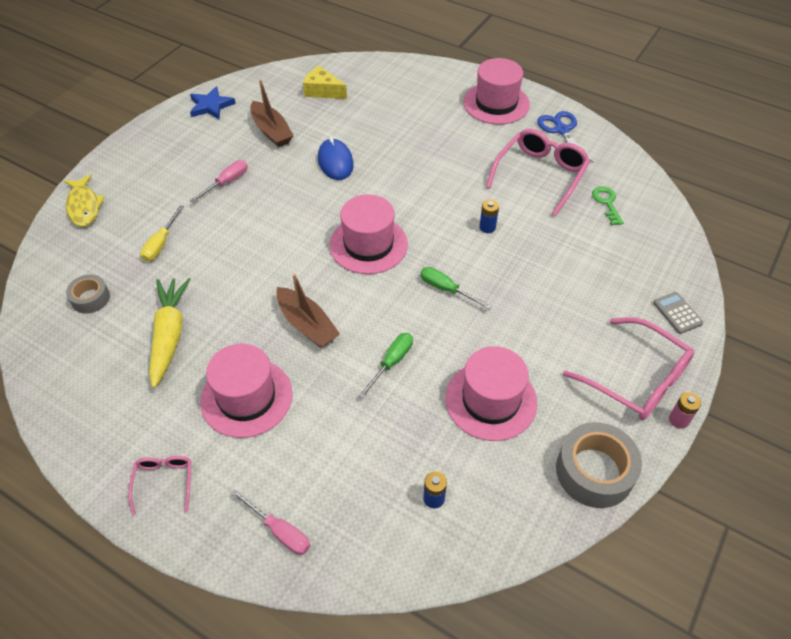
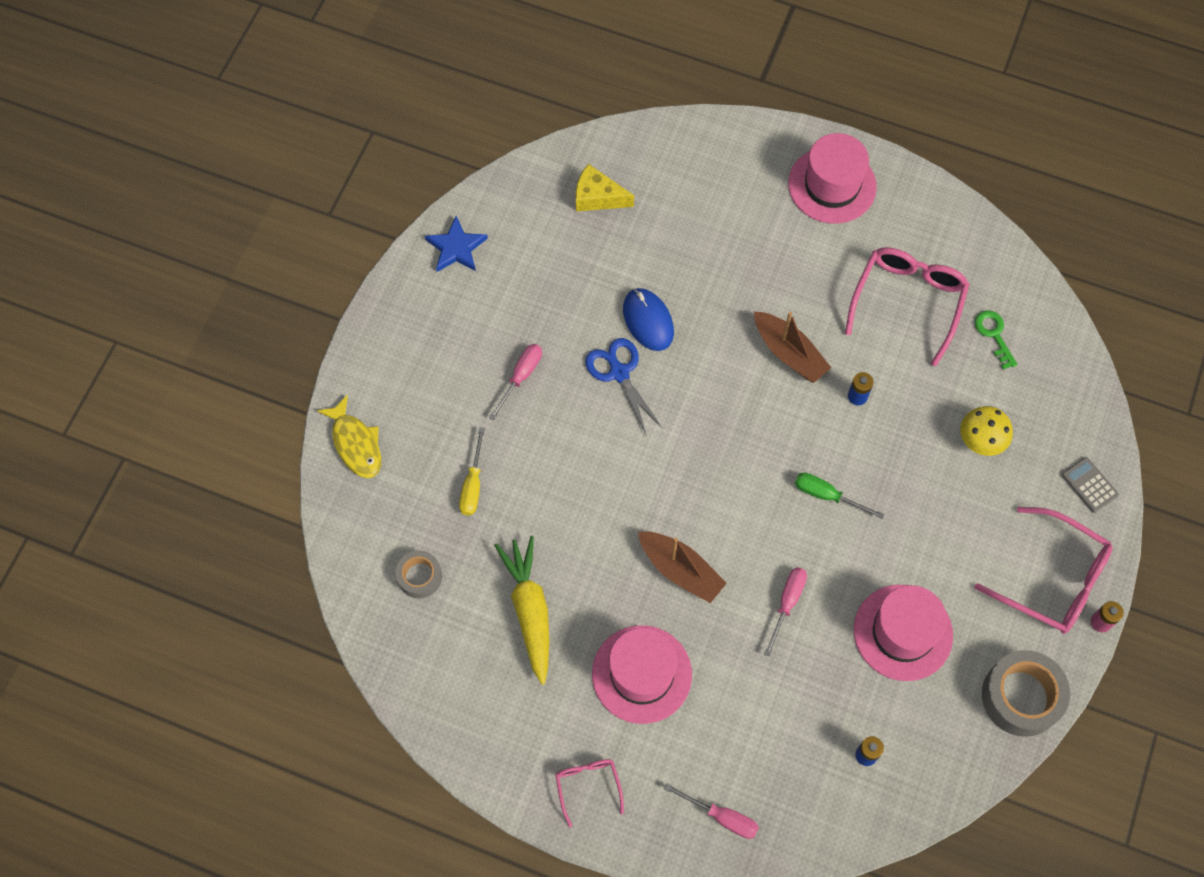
camera: 10 degrees left, 15 degrees up
brown boat [251,79,294,147] -> brown boat moved to [754,311,831,383]
pink hat [329,194,408,274] -> none
green screwdriver [359,333,413,398] -> pink screwdriver [764,567,807,657]
blue scissors [537,111,593,163] -> blue scissors moved to [585,338,663,436]
none -> yellow mushroom [960,406,1013,456]

